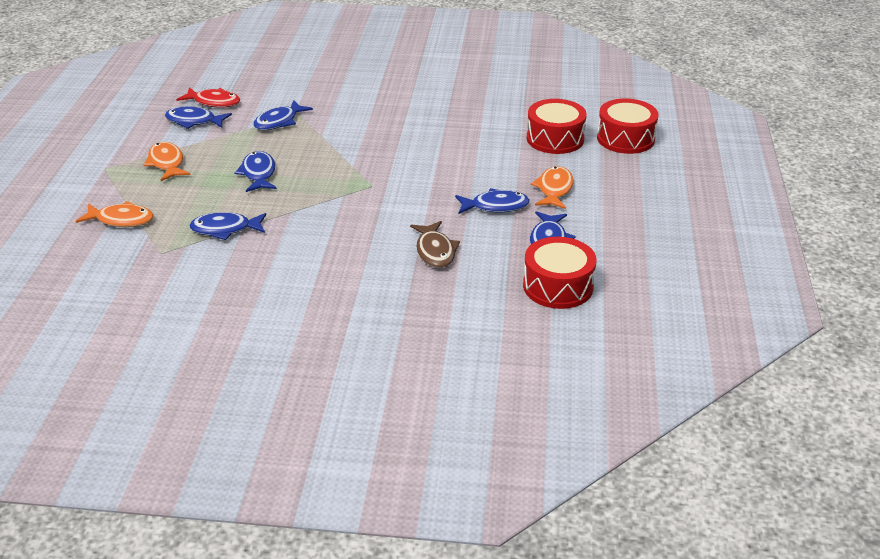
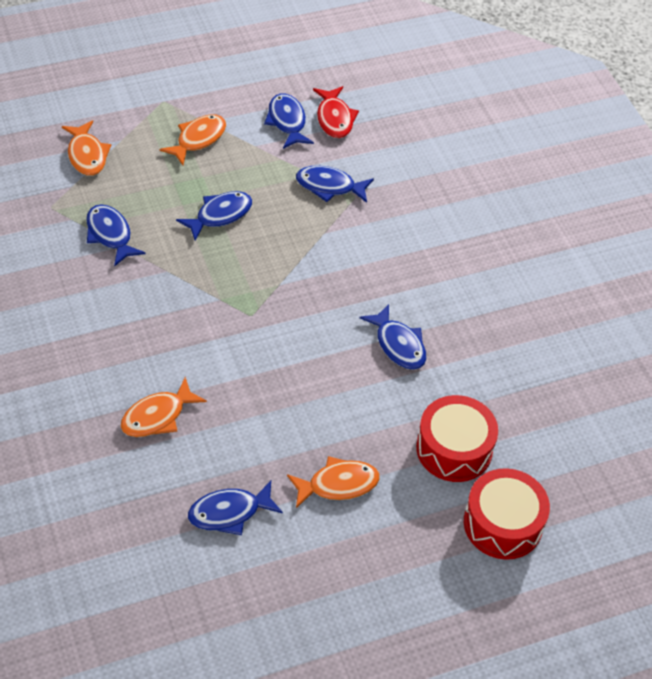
camera: 60 degrees right, 15 degrees up
brown fish [410,221,460,268] -> orange fish [121,377,207,437]
blue fish [455,188,530,214] -> blue fish moved to [360,304,426,370]
red drum [523,237,596,309] -> none

